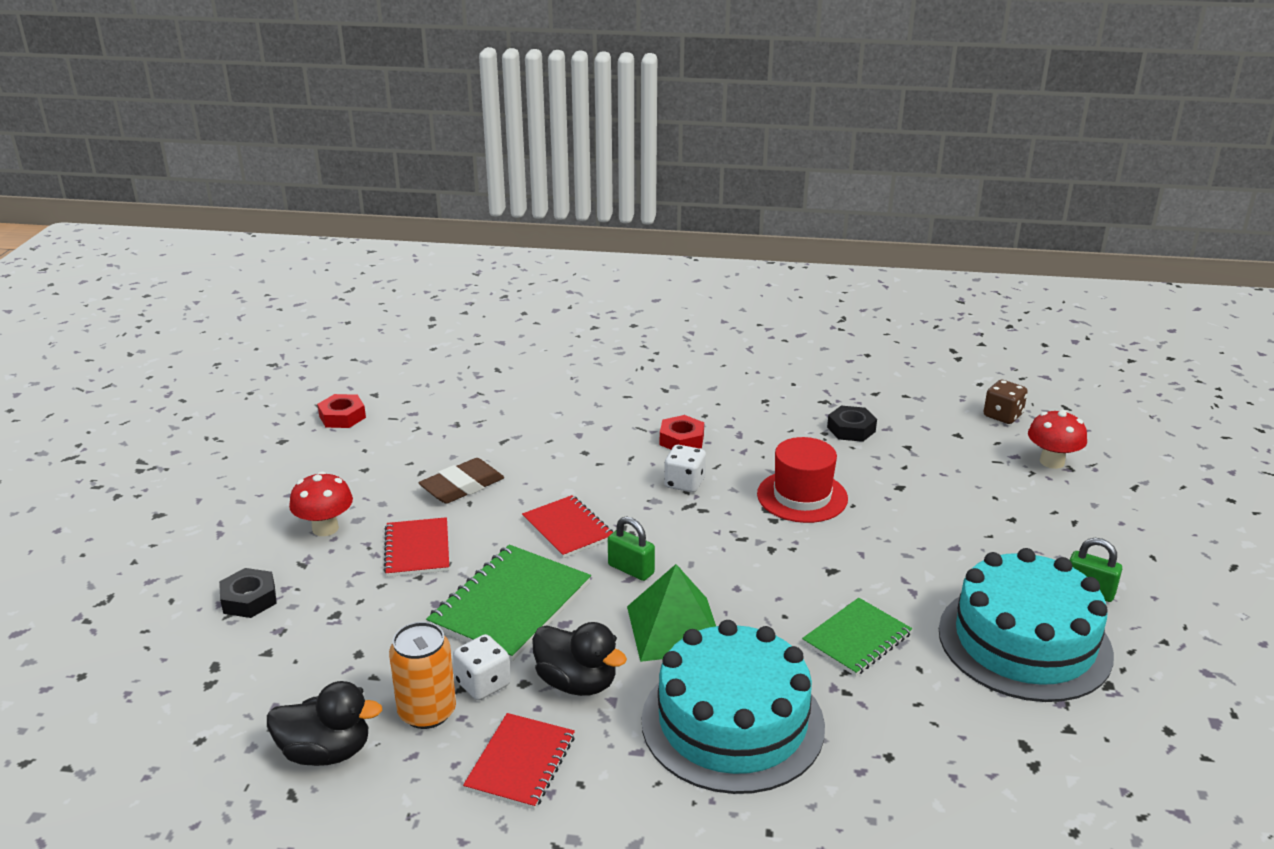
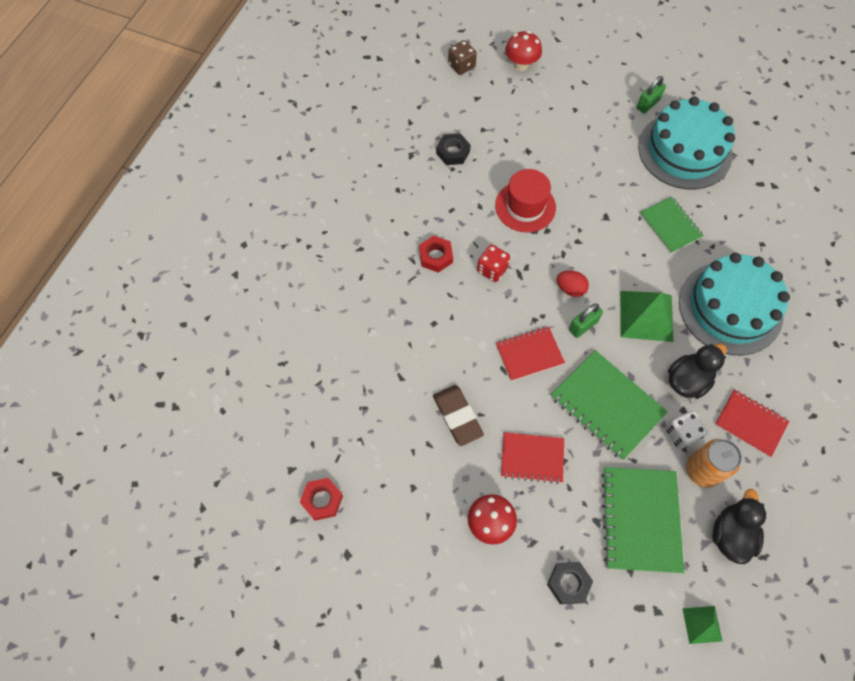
camera: 75 degrees left, 35 degrees up
white dice [664,445,706,493] -> red dice [477,244,510,282]
none -> red egg [557,270,589,297]
none -> green notebook [601,467,684,573]
none -> green pyramid [682,606,722,644]

